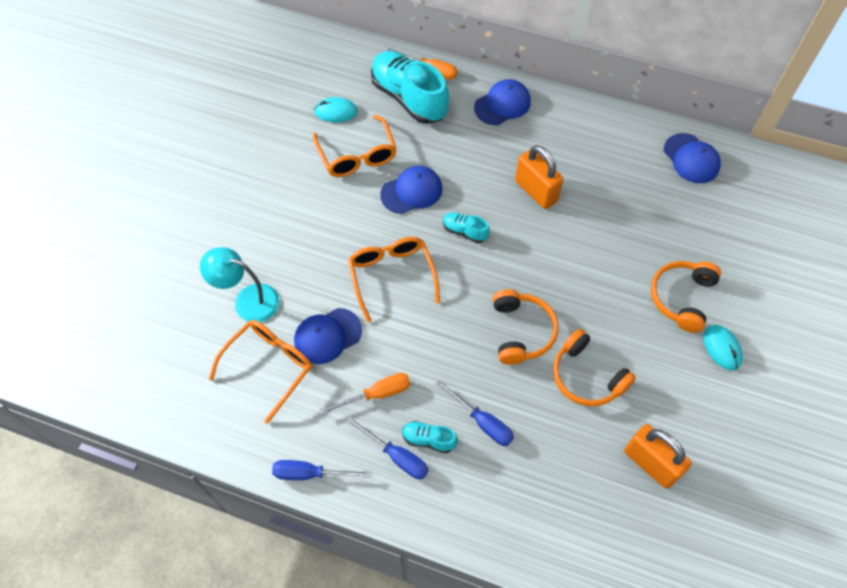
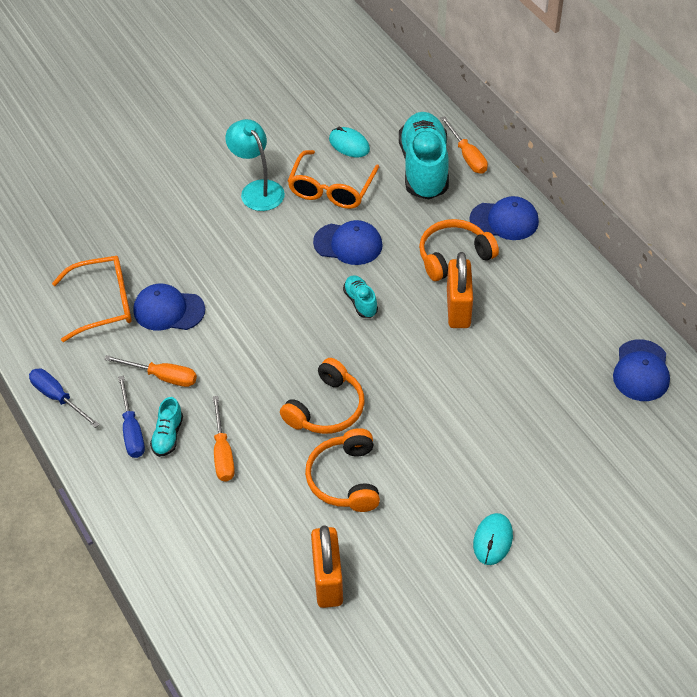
camera: 40 degrees right, 10 degrees down
turquoise lamp [200,247,279,322] -> turquoise lamp moved to [225,119,285,211]
orange glasses [348,237,440,322] -> none
turquoise shoe [402,421,458,453] -> turquoise shoe turned 135 degrees counterclockwise [150,397,183,457]
blue screwdriver [436,380,514,446] -> orange screwdriver [212,396,235,482]
orange headphones [651,261,721,333] -> orange headphones moved to [419,219,499,281]

